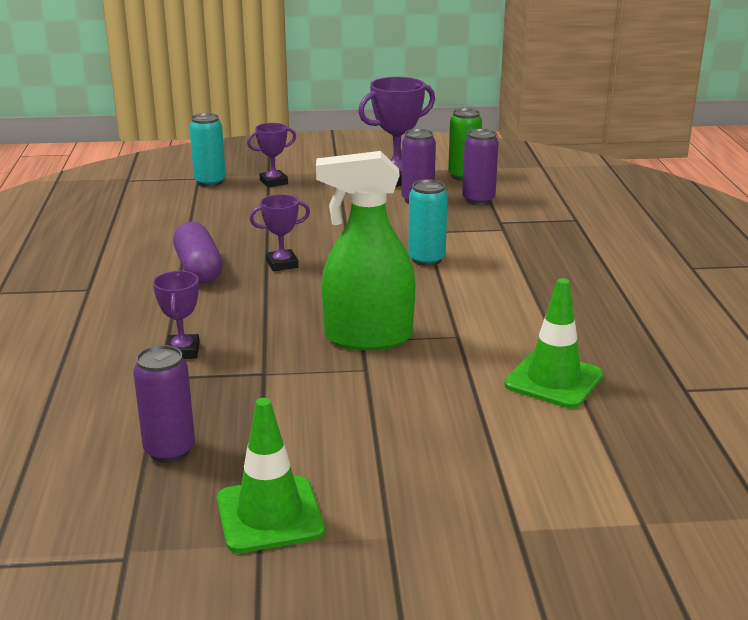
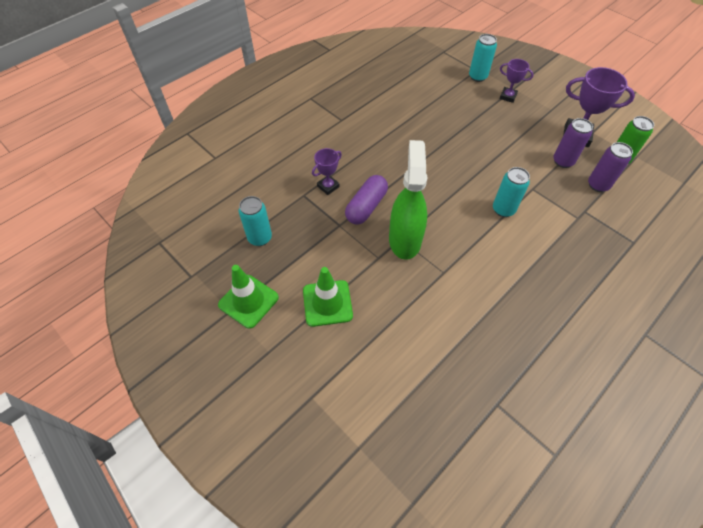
camera: 50 degrees right, 30 degrees up
purple can [133,345,195,463] -> turquoise can [238,196,272,246]
purple capsule [173,222,223,284] -> purple capsule moved to [345,175,388,224]
purple trophy [249,194,310,271] -> none
green spray bottle [316,151,415,350] -> green spray bottle turned 45 degrees clockwise [389,140,427,260]
green traffic cone [504,278,603,408] -> green traffic cone moved to [303,267,353,327]

